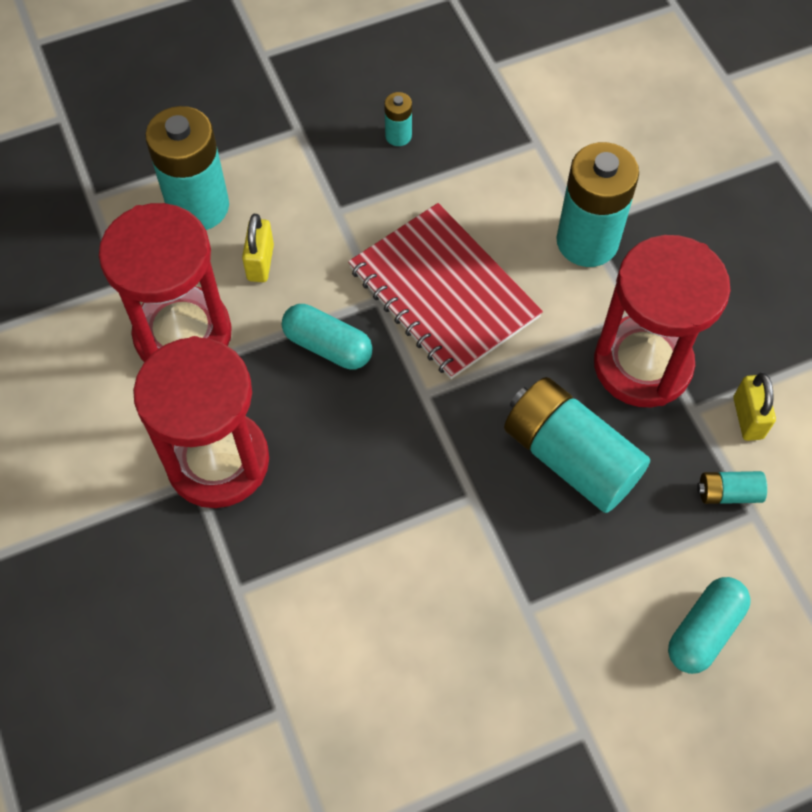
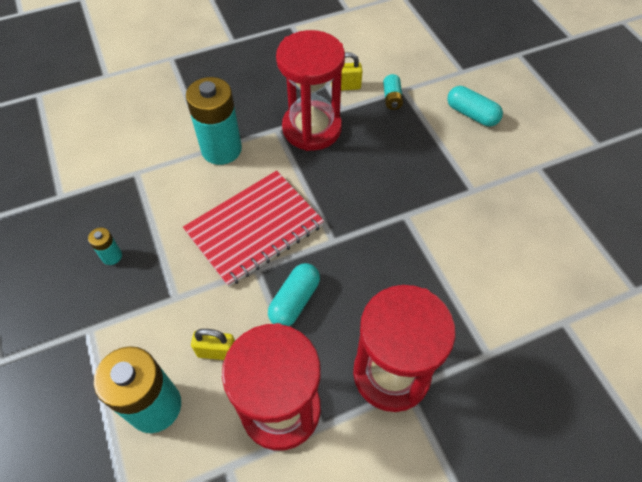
camera: 90 degrees left, 5 degrees down
turquoise battery [504,377,650,513] -> none

